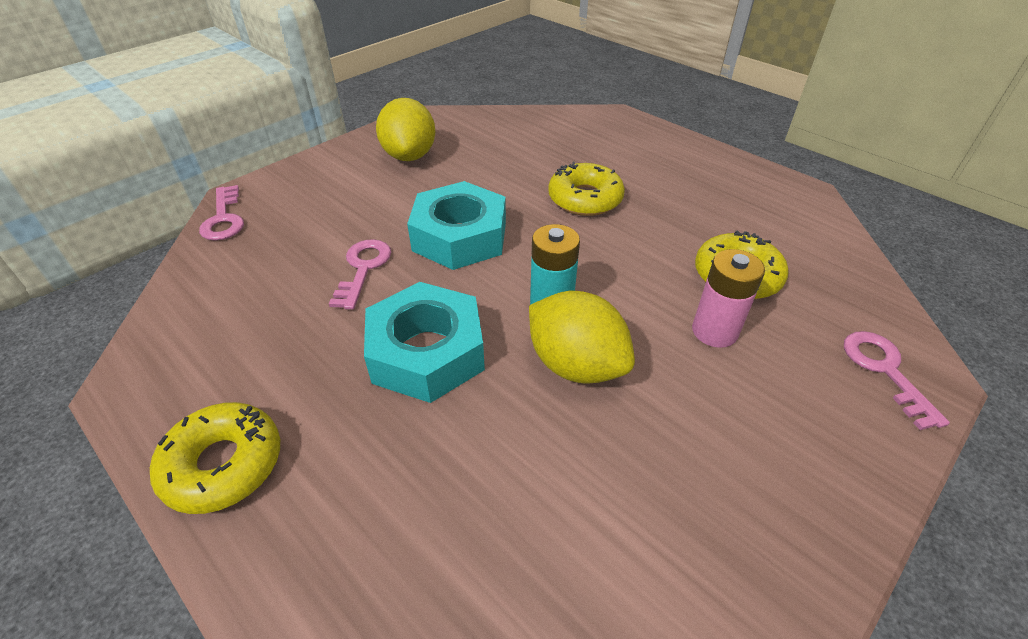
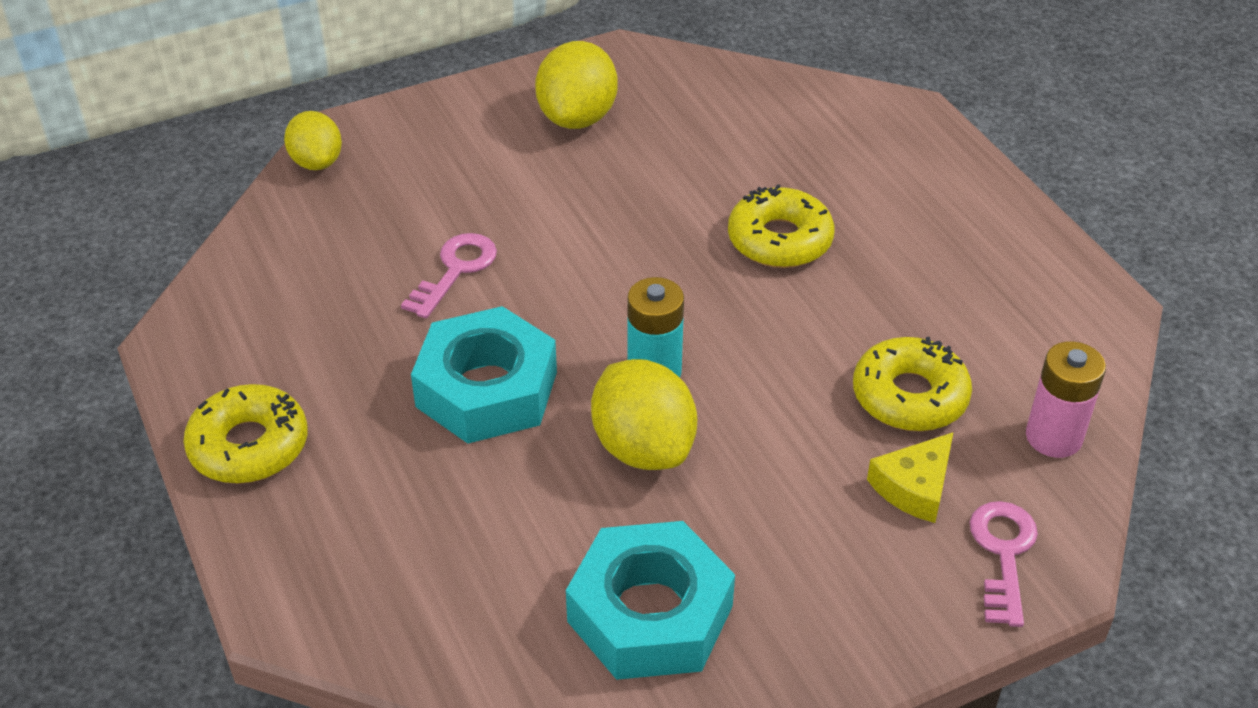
camera: 20 degrees right, 0 degrees up
pink key [199,185,244,241] -> yellow lemon [284,111,342,170]
turquoise nut [407,181,506,270] -> turquoise nut moved to [566,521,735,680]
pink battery [692,249,765,348] -> pink battery moved to [1026,341,1106,458]
none -> yellow cheese [867,432,953,523]

